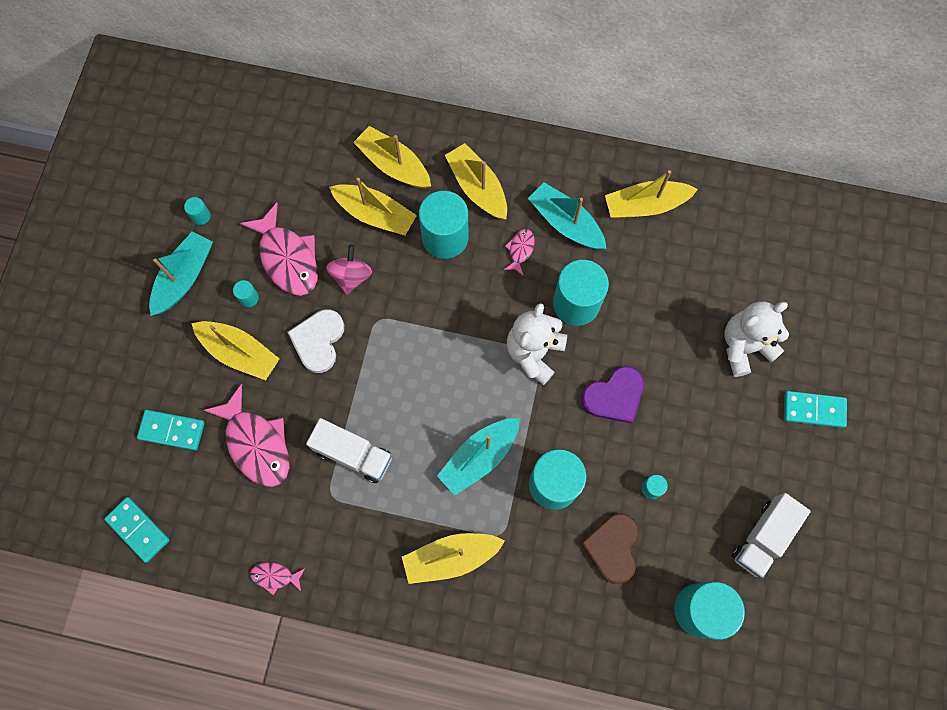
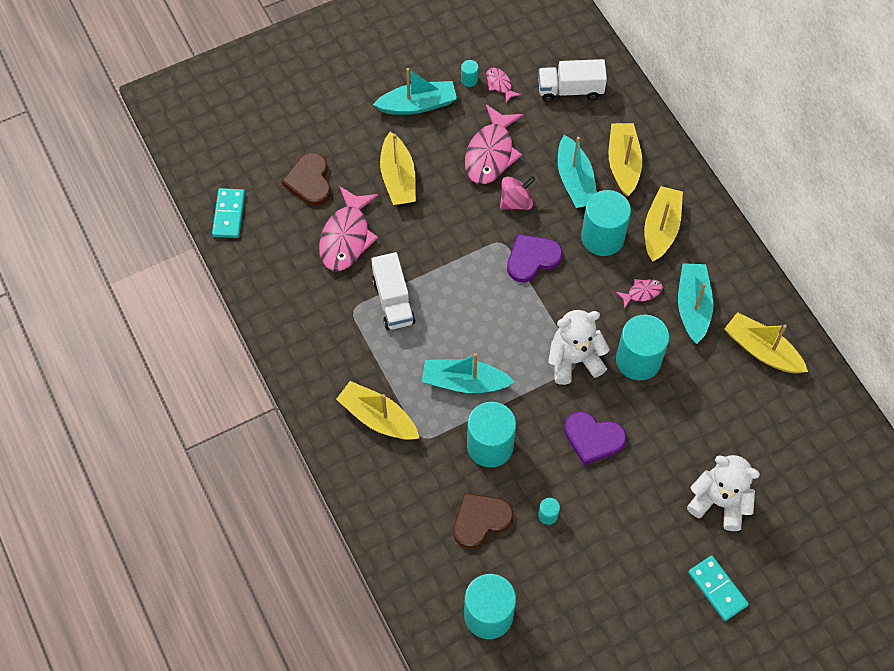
camera: 50 degrees right, 10 degrees down
turquoise domino [137,410,205,450] -> brown heart [282,153,331,206]
turquoise cylinder [233,280,259,307] -> none
pink fish [250,562,305,595] -> pink fish moved to [486,68,521,102]
white heart [288,309,344,373] -> none
yellow boat [329,178,417,236] -> turquoise boat [558,135,597,208]
white truck [732,493,811,578] -> white truck moved to [538,59,607,102]
none -> purple heart [507,234,563,283]

